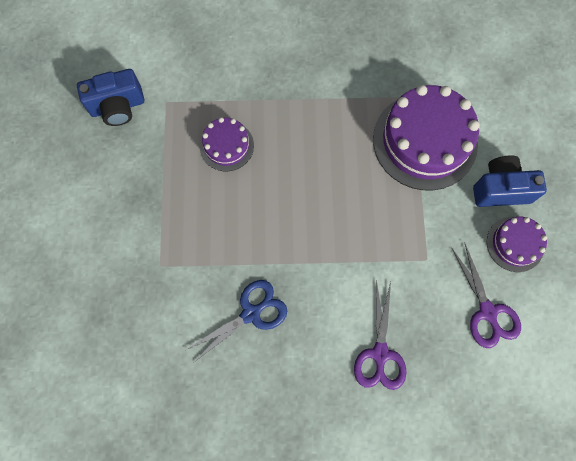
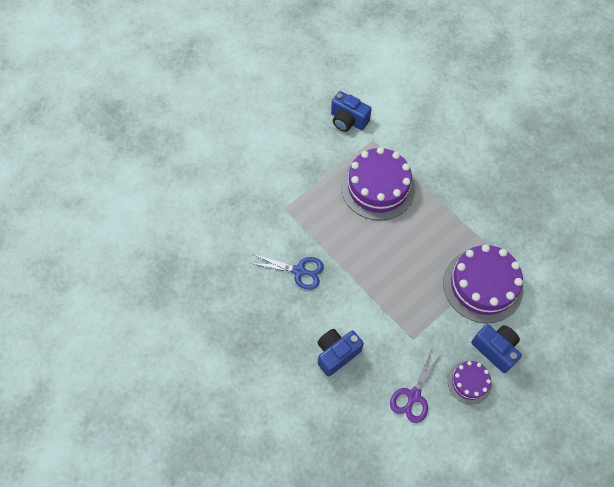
camera: 50 degrees right, 10 degrees down
purple cake [200,117,254,171] -> purple cake [341,147,415,221], size x1.93
purple scissors [354,280,407,390] -> blue camera [317,329,364,376]

